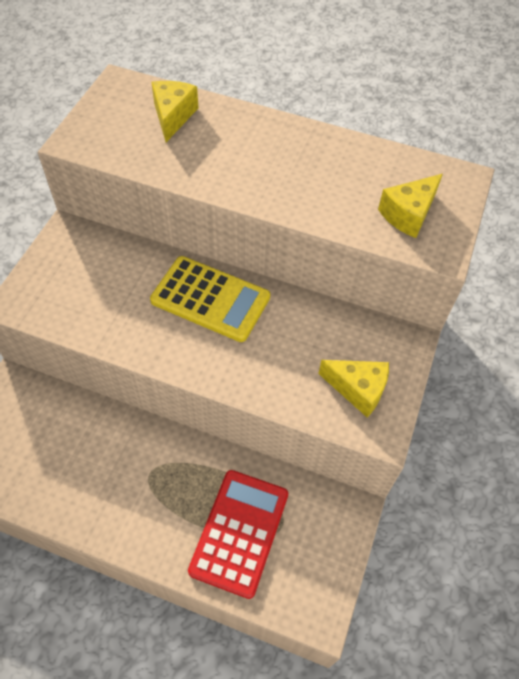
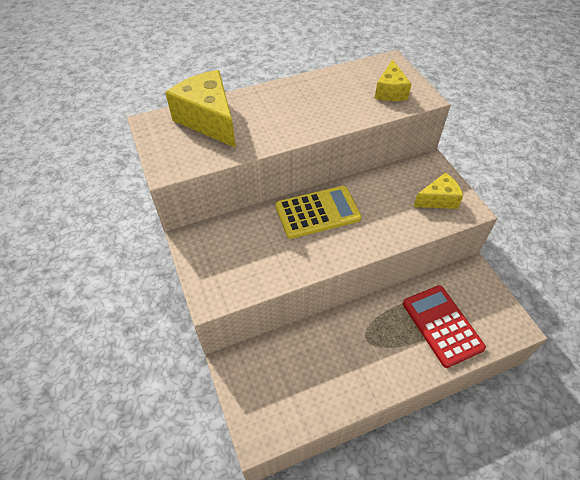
camera: 40 degrees left, 5 degrees down
yellow cheese [151,81,198,142] -> yellow cheese [165,70,236,148], size x1.73

